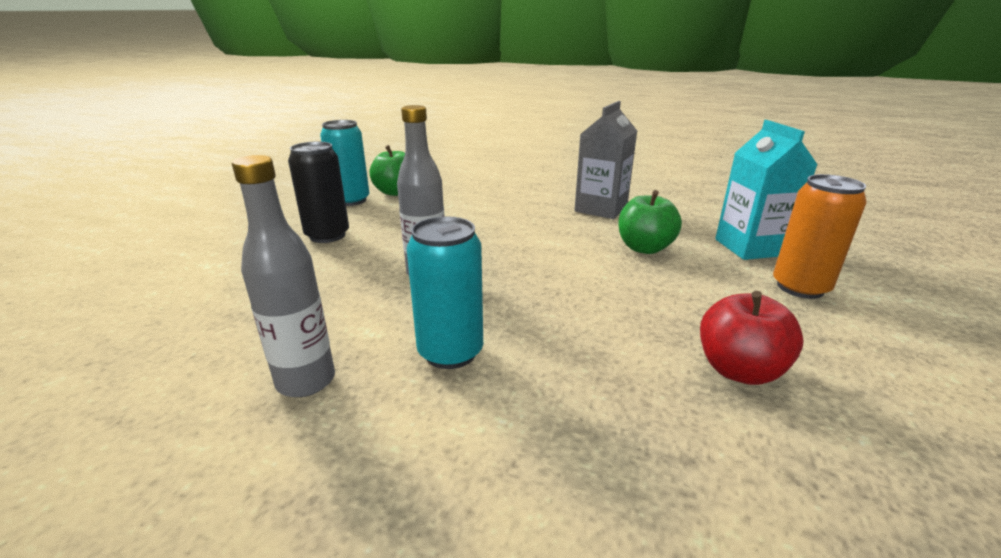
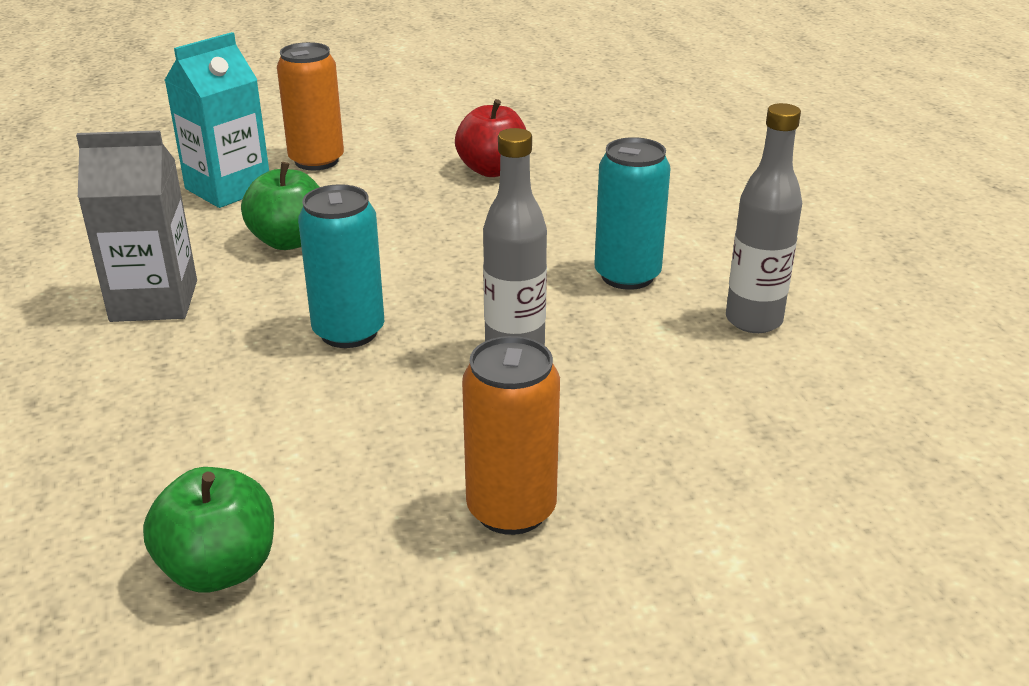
camera: 125 degrees left, 5 degrees up
black can [288,141,349,243] -> orange can [462,336,560,535]
turquoise can [320,120,369,206] -> turquoise can moved to [298,184,384,348]

